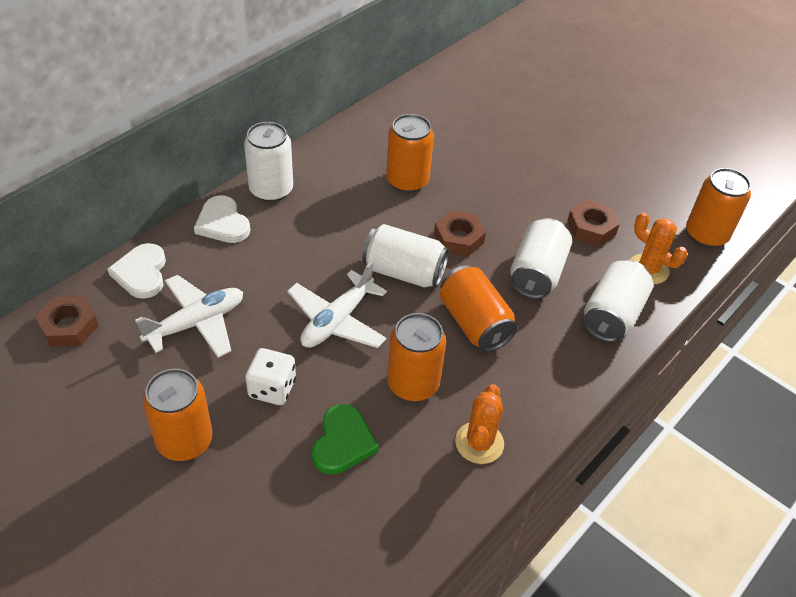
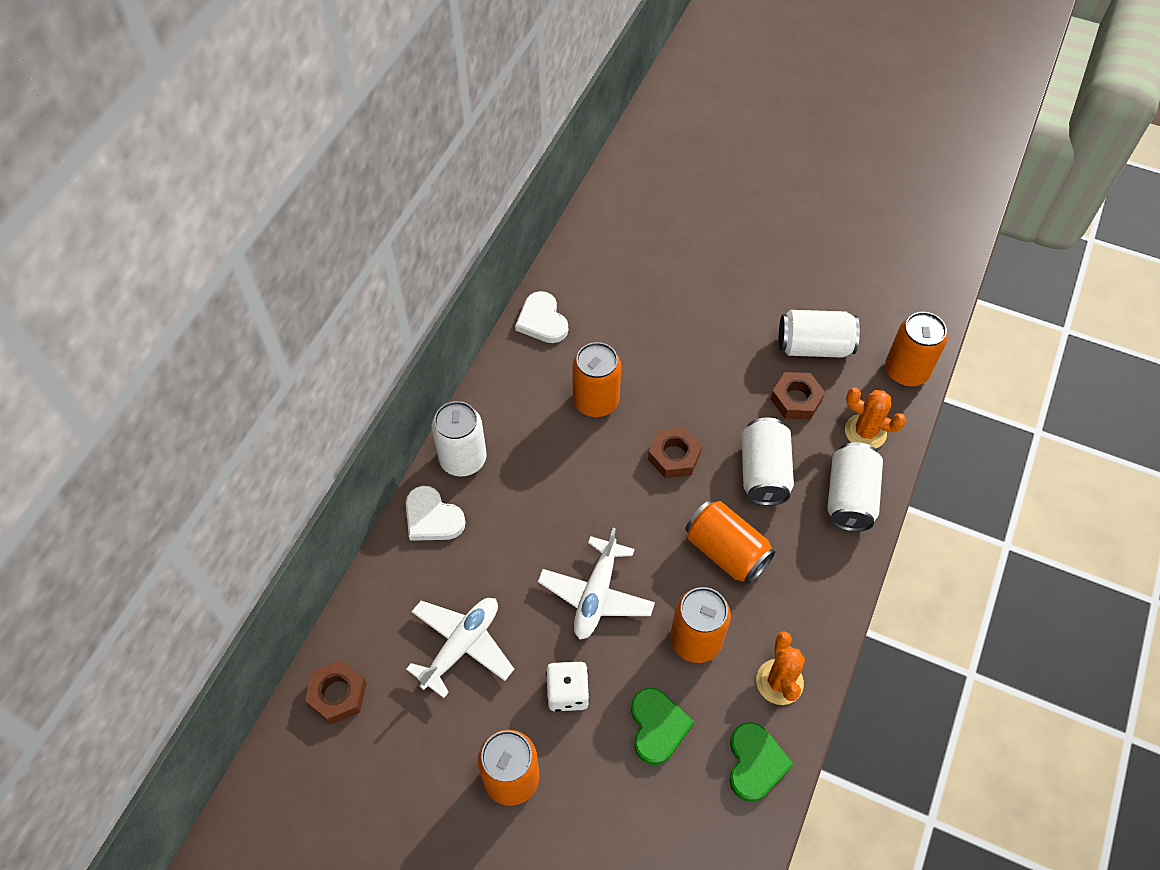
camera: 15 degrees left, 10 degrees up
white heart [107,243,166,299] -> white heart moved to [515,291,568,343]
white can [363,224,449,288] -> white can moved to [779,310,860,358]
none -> green heart [729,722,793,802]

